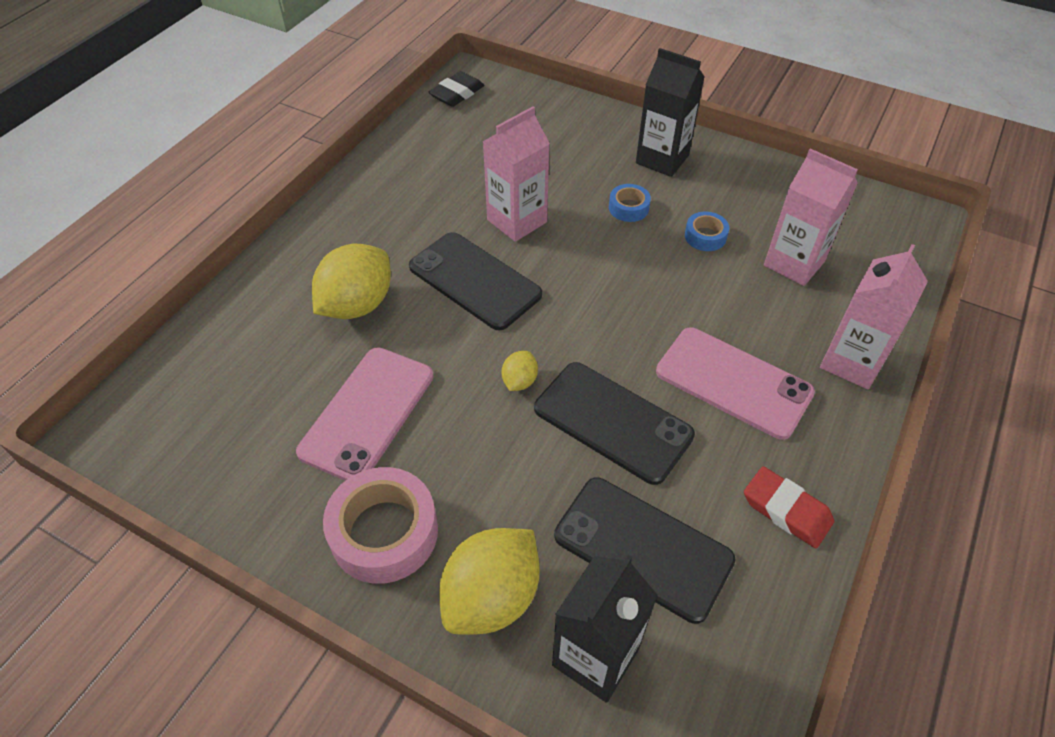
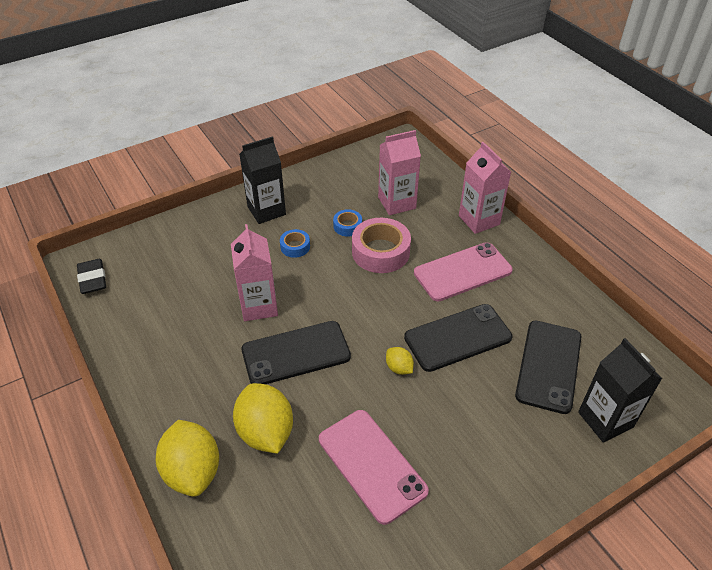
camera: 60 degrees left, 5 degrees down
pink tape [323,467,438,584] -> pink tape moved to [352,218,411,273]
yellow lemon [439,528,540,635] -> yellow lemon moved to [156,420,219,497]
black phone [554,477,736,624] -> black phone turned 45 degrees counterclockwise [515,321,581,414]
red eraser [744,466,834,548] -> none

